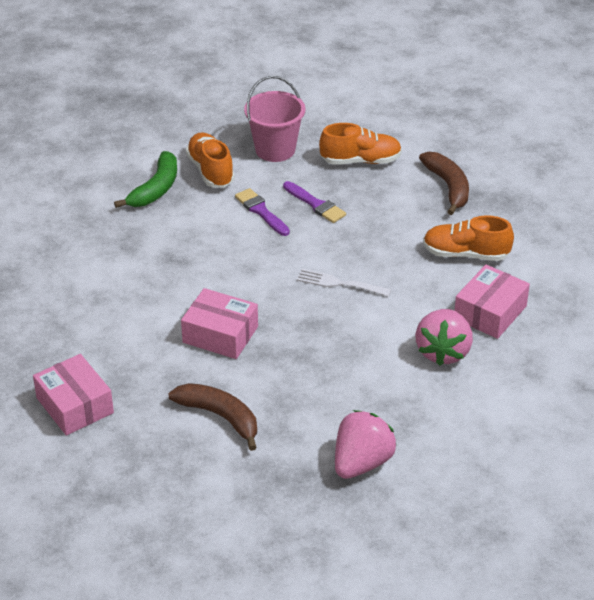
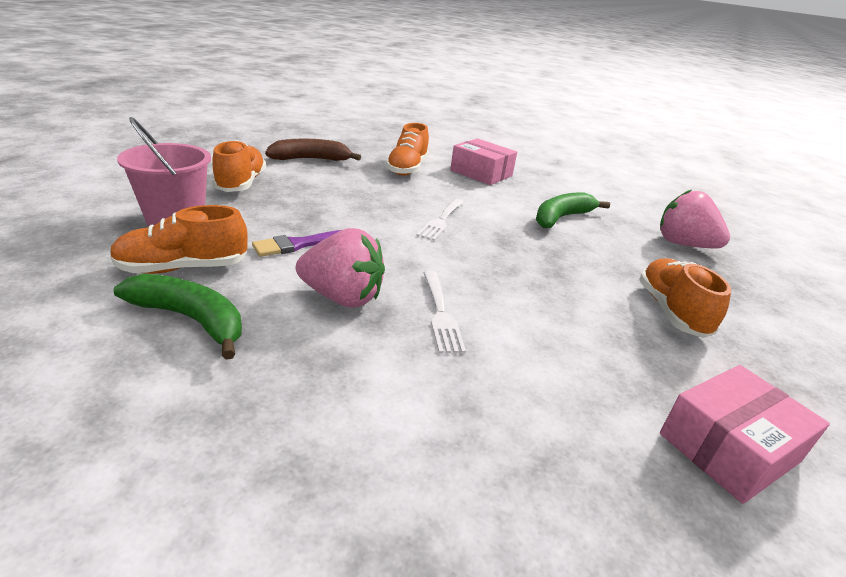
camera: 90 degrees left, 10 degrees down
brown banana [168,383,257,451] -> orange shoe [639,259,731,338]
pink box [181,288,258,359] -> none
purple brush [283,181,346,223] -> none
pink strawberry [415,309,473,366] -> pink strawberry moved to [296,228,385,308]
none -> white fork [423,271,466,353]
none -> green banana [536,192,610,228]

